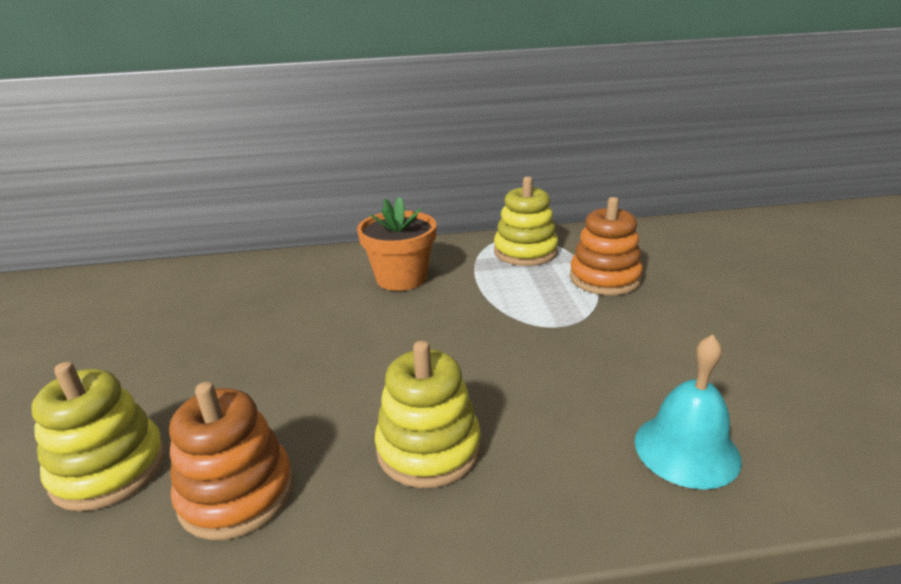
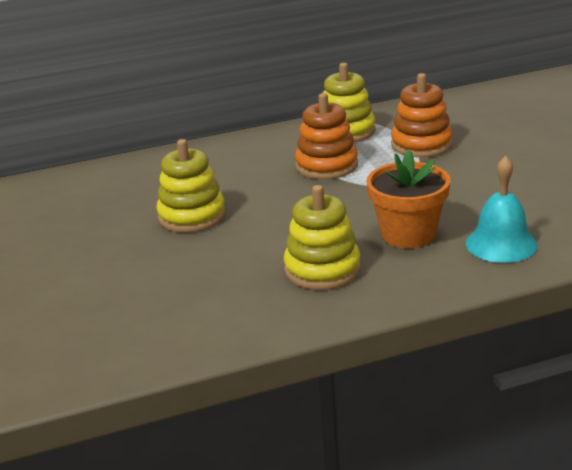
camera: 10 degrees left, 0 degrees up
yellow stacking toy [31,362,166,511] -> yellow stacking toy moved to [157,139,226,232]
orange stacking toy [169,382,293,540] -> orange stacking toy moved to [295,93,358,179]
orange flower pot [357,197,436,291] -> orange flower pot moved to [366,149,450,248]

